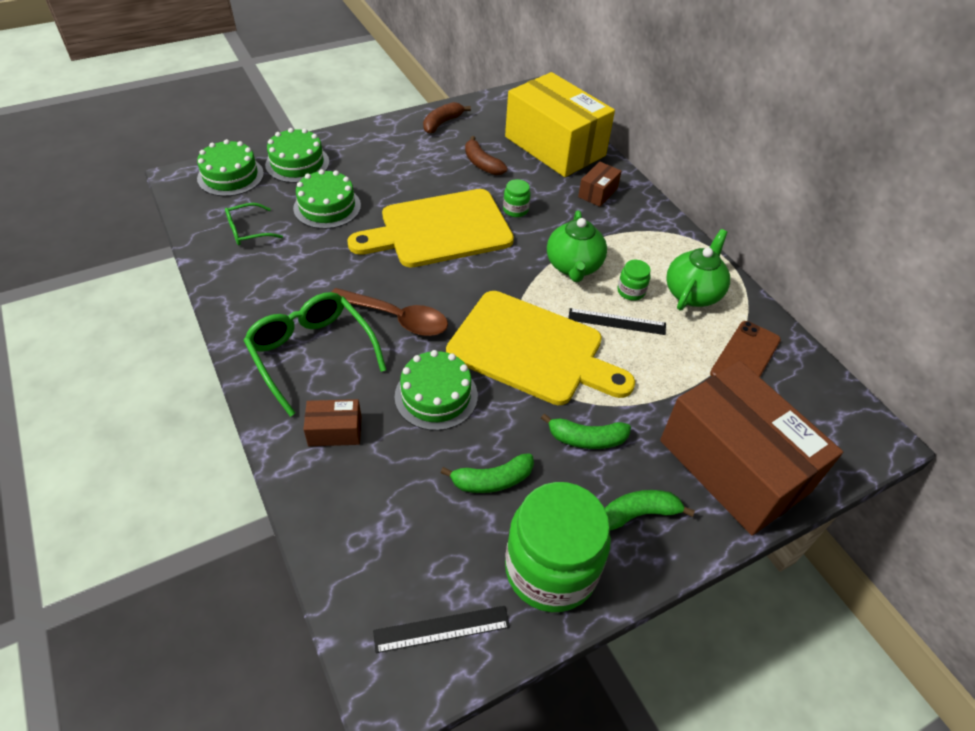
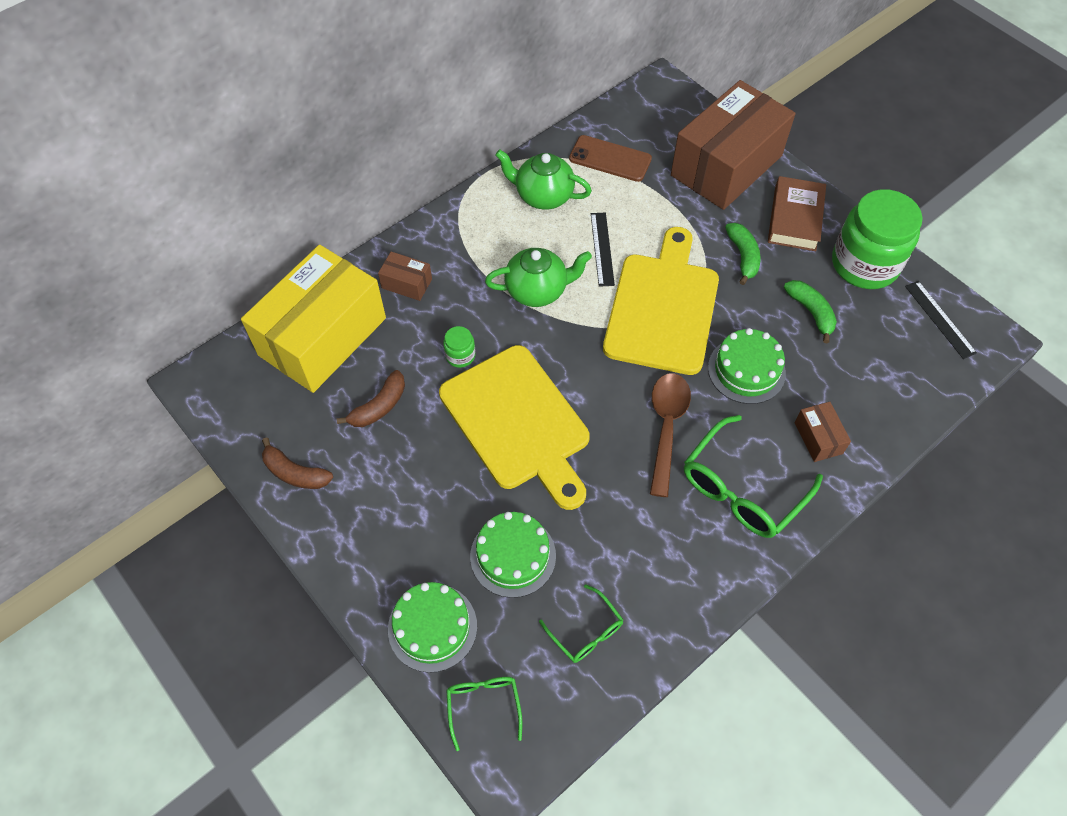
camera: 100 degrees left, 10 degrees up
green cake [197,139,264,196] -> green glasses [446,677,522,751]
green banana [605,490,695,531] -> brown book [768,176,826,251]
green jar [617,260,651,301] -> none

